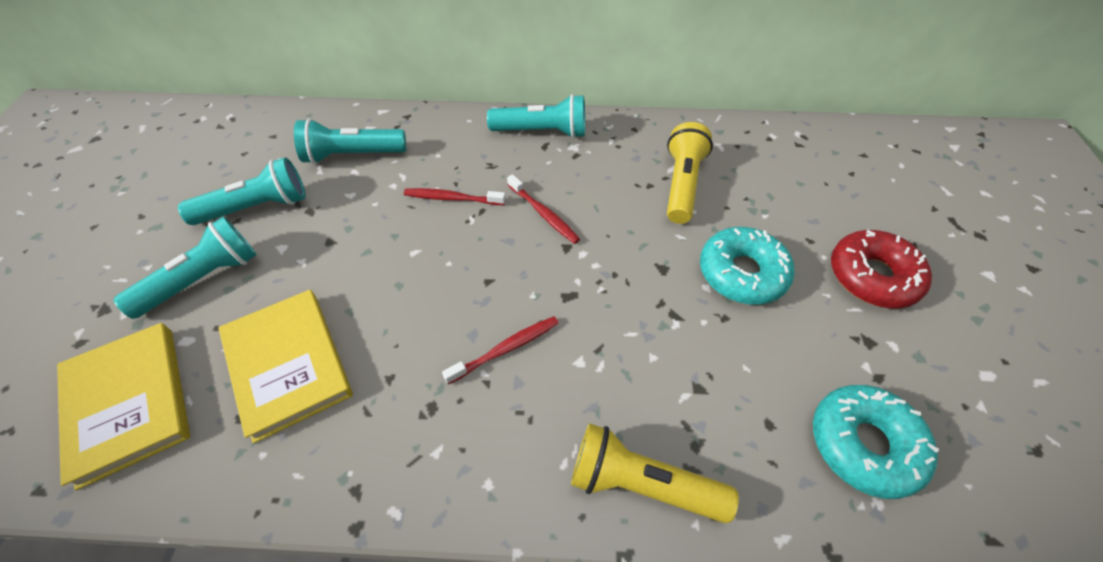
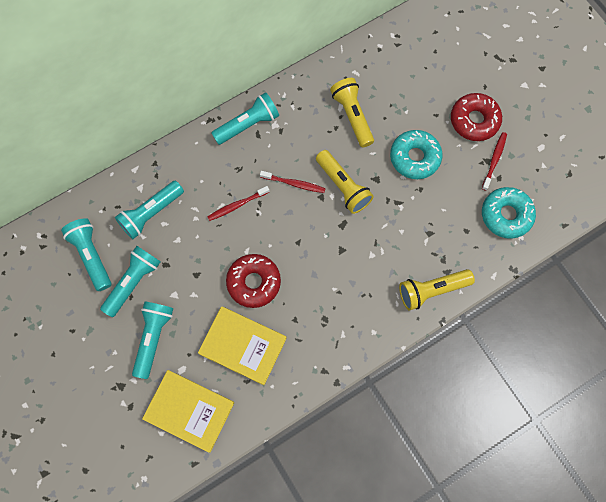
camera: 35 degrees left, 20 degrees up
red toothbrush [442,316,559,384] -> red toothbrush moved to [482,132,507,191]
none -> turquoise flashlight [61,218,111,291]
none -> red donut [226,254,281,308]
none -> yellow flashlight [316,150,374,214]

